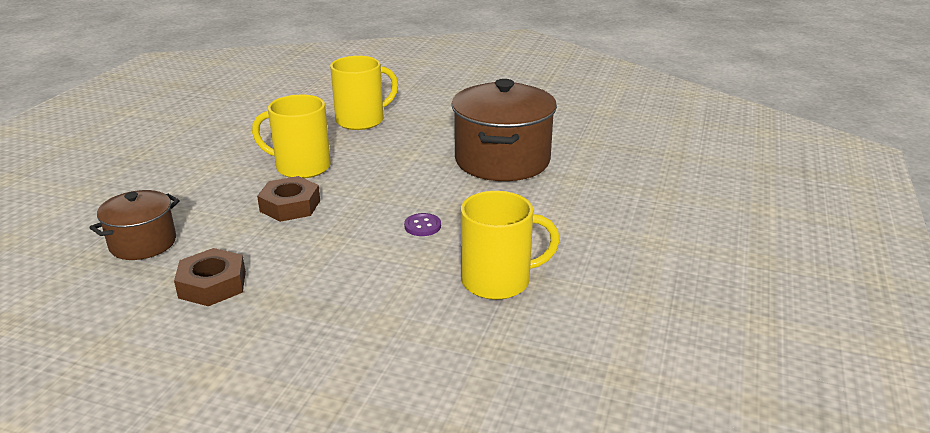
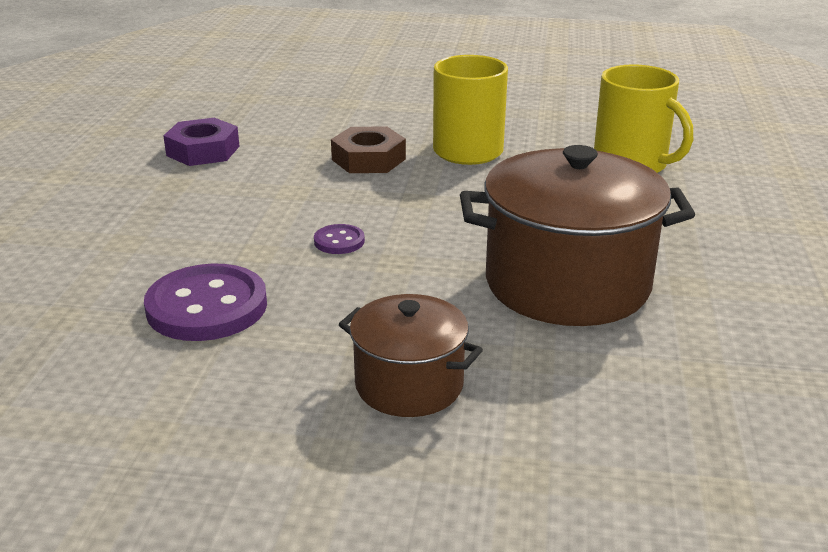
camera: 80 degrees right, 0 degrees up
brown pot [89,190,180,260] -> brown pot moved to [338,294,483,417]
brown nut [174,248,246,306] -> purple nut [164,118,240,166]
yellow mug [461,191,560,300] -> purple button [144,264,267,341]

